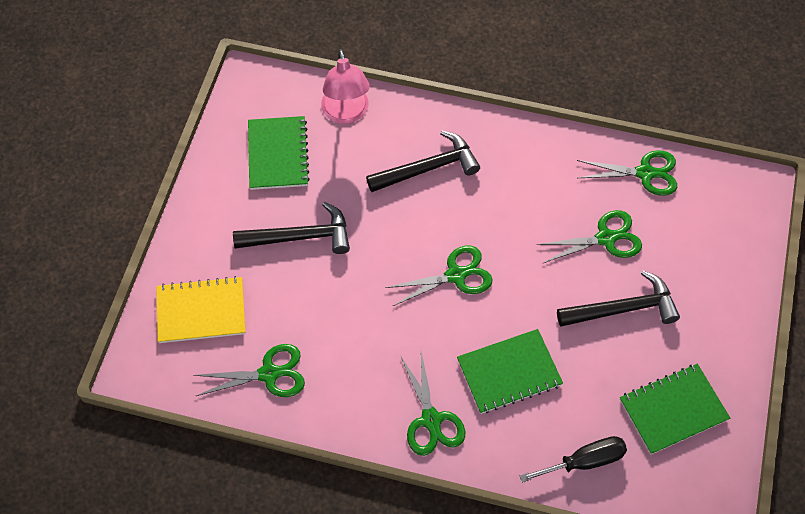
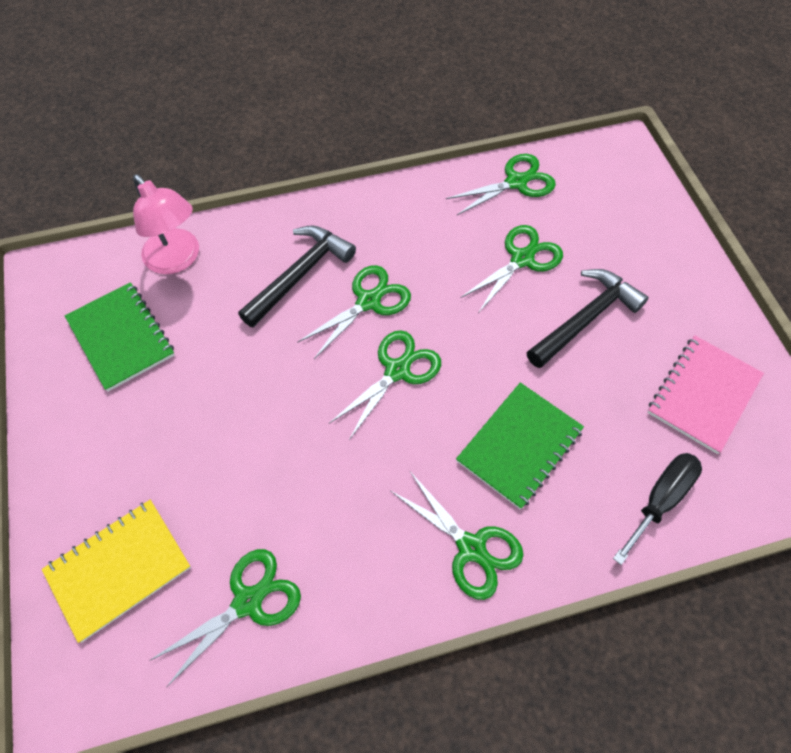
camera: 30 degrees left, 0 degrees up
black hammer [233,202,350,254] -> none
green notebook [620,364,730,455] -> pink notebook [647,335,764,454]
none -> green scissors [297,265,411,359]

